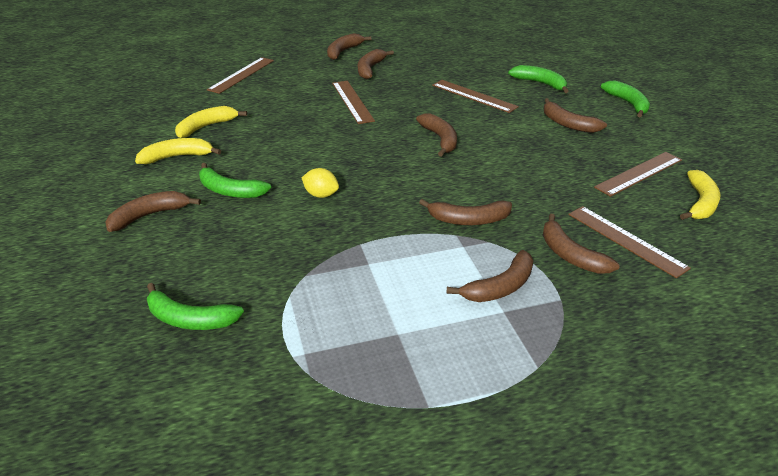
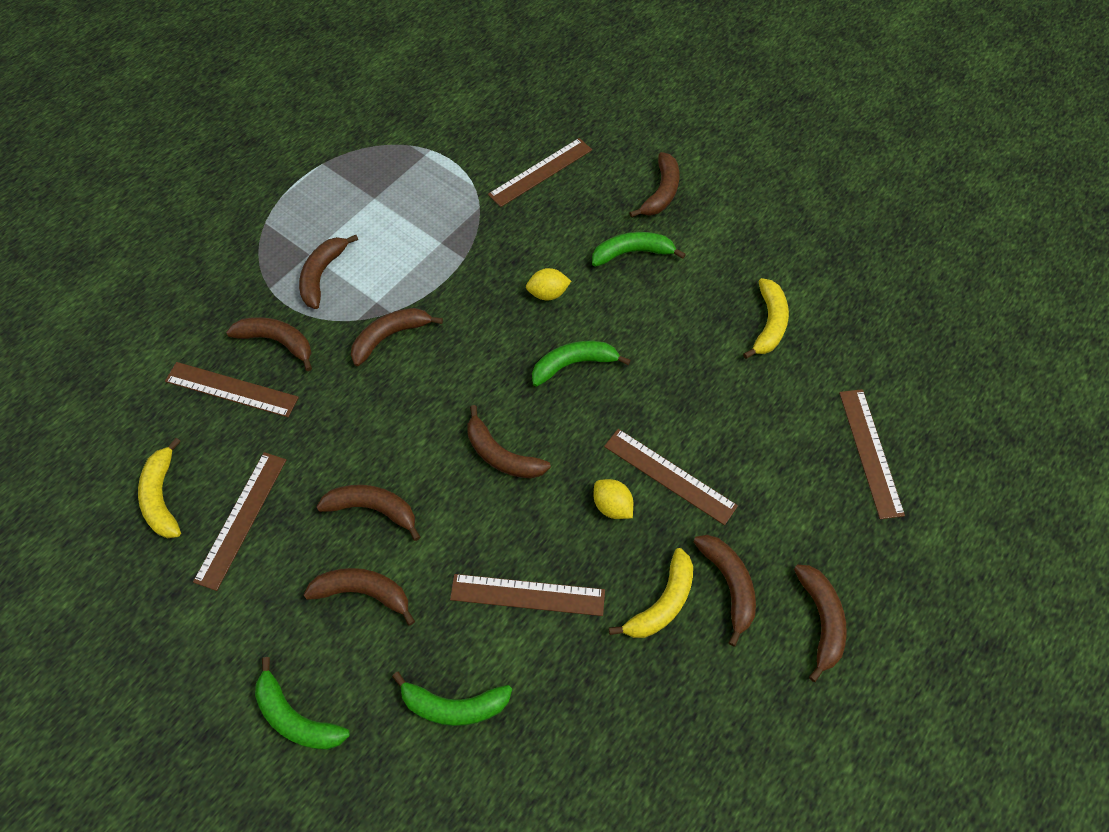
camera: 145 degrees right, 25 degrees up
yellow banana [135,138,221,164] -> yellow banana moved to [609,548,693,638]
green banana [147,283,244,330] -> green banana moved to [532,341,631,387]
none -> brown banana [317,485,420,541]
none -> brown ruler [488,138,592,207]
none -> yellow lemon [594,479,633,519]

